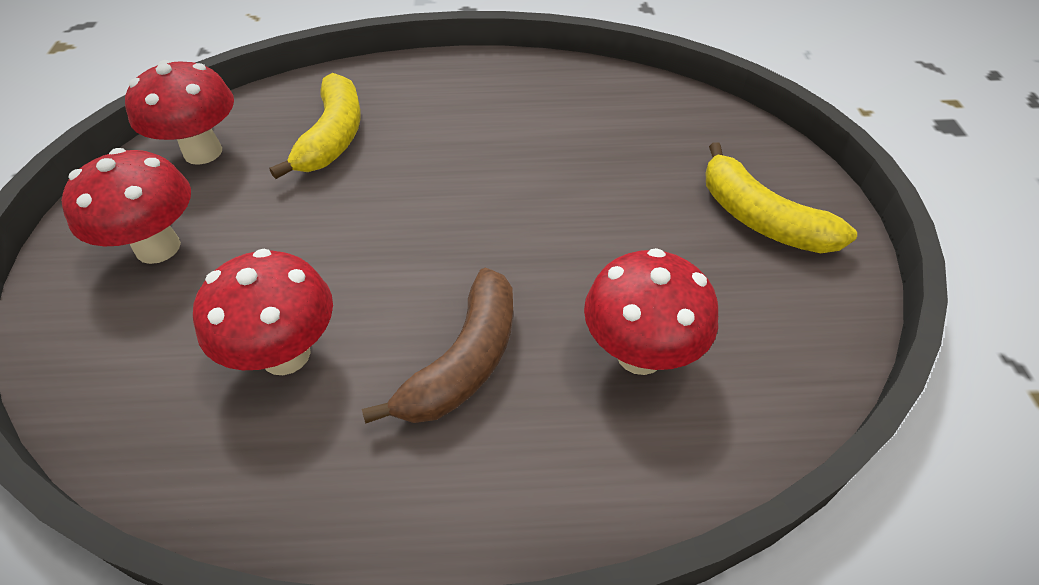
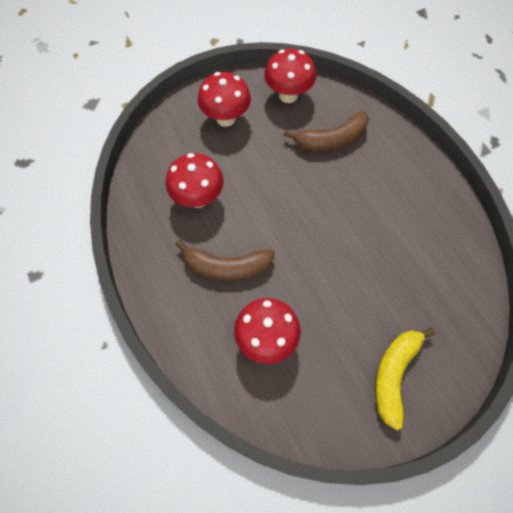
camera: 65 degrees right, 15 degrees up
yellow banana [270,73,361,179] -> brown banana [283,111,369,151]

